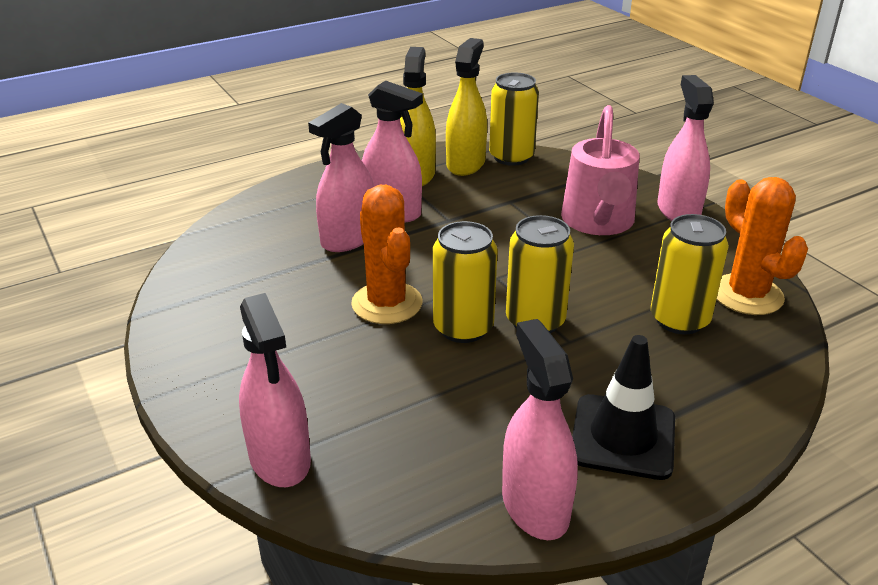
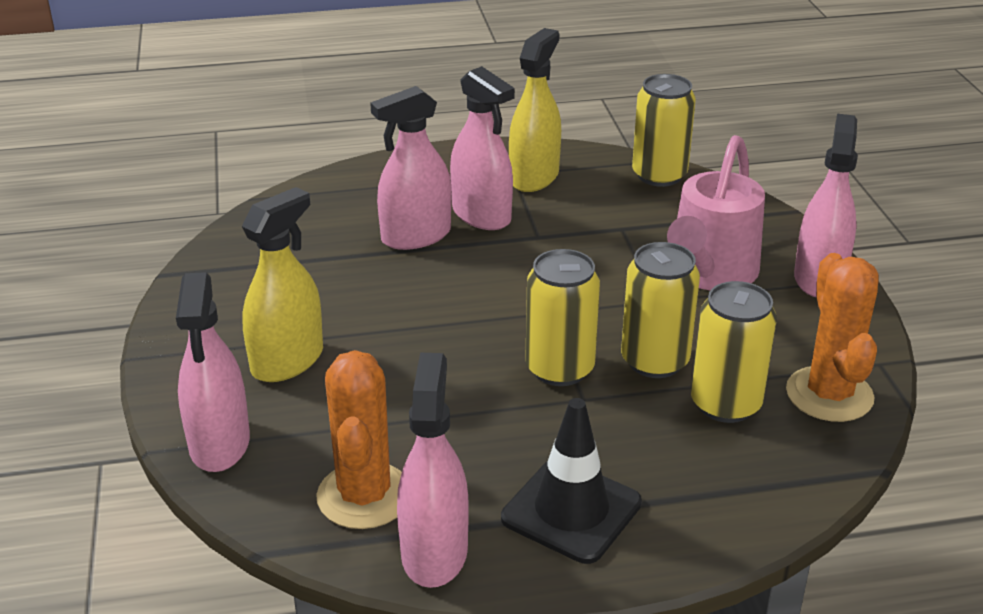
camera: 20 degrees right, 0 degrees up
orange cactus [351,185,422,324] -> orange cactus moved to [316,350,402,529]
yellow can [433,221,498,343] -> yellow can moved to [621,242,700,378]
yellow spray bottle [446,38,487,176] -> yellow spray bottle moved to [242,187,323,382]

